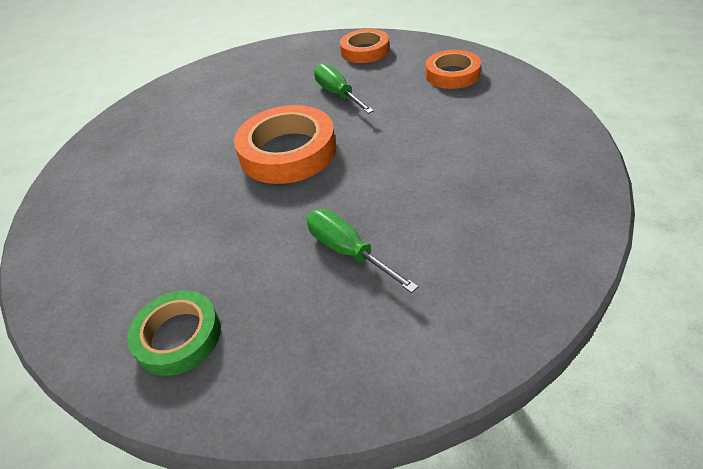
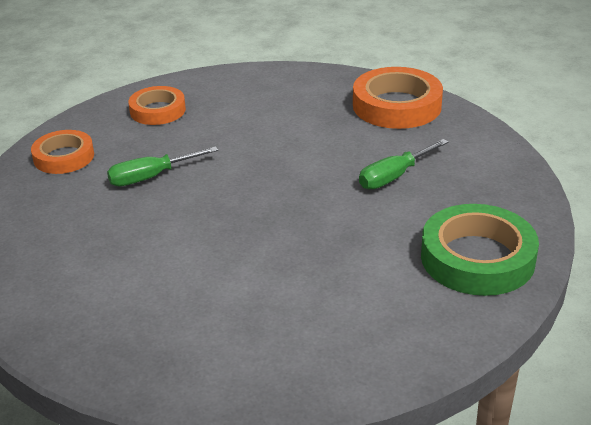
camera: 90 degrees left, 10 degrees down
green tape [127,291,221,376] -> green tape [421,204,539,296], size x1.59
orange tape [234,105,336,184] -> orange tape moved to [353,67,443,129]

